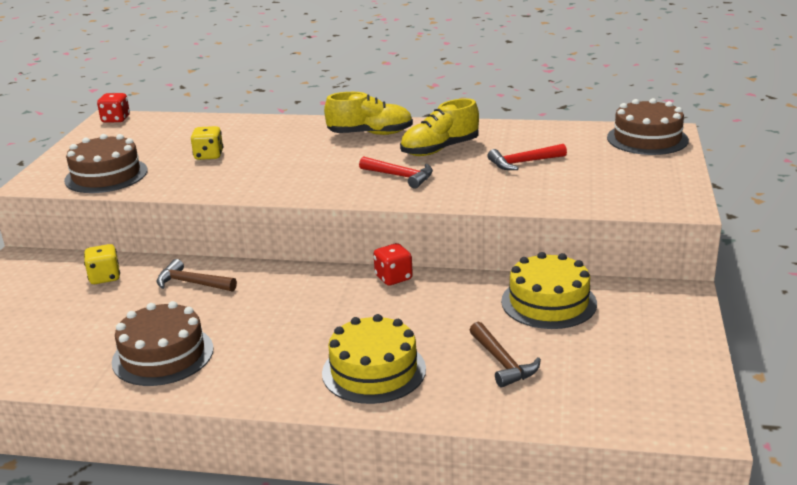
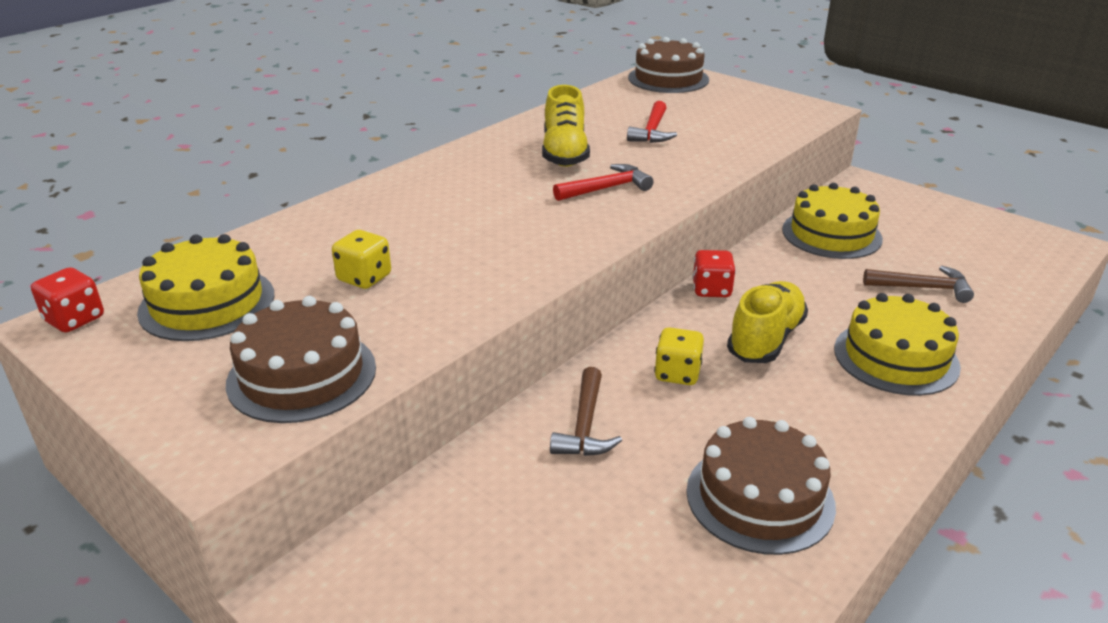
camera: 60 degrees left, 5 degrees up
yellow dice [84,244,120,284] -> yellow dice moved to [654,327,704,385]
brown hammer [157,259,237,292] -> brown hammer turned 45 degrees counterclockwise [550,367,622,456]
yellow shoe [324,92,413,135] -> yellow shoe moved to [727,281,808,363]
none -> yellow cake [137,234,274,341]

